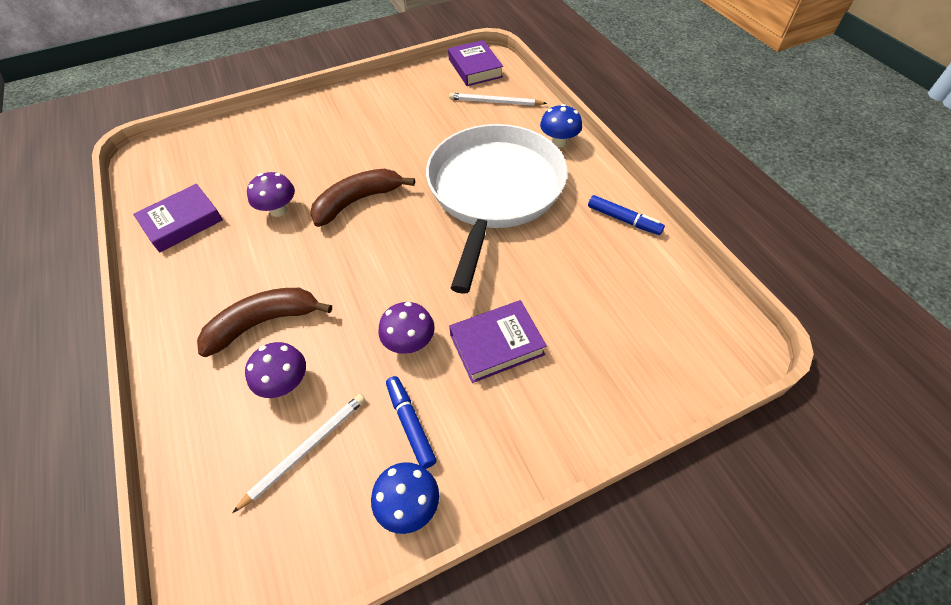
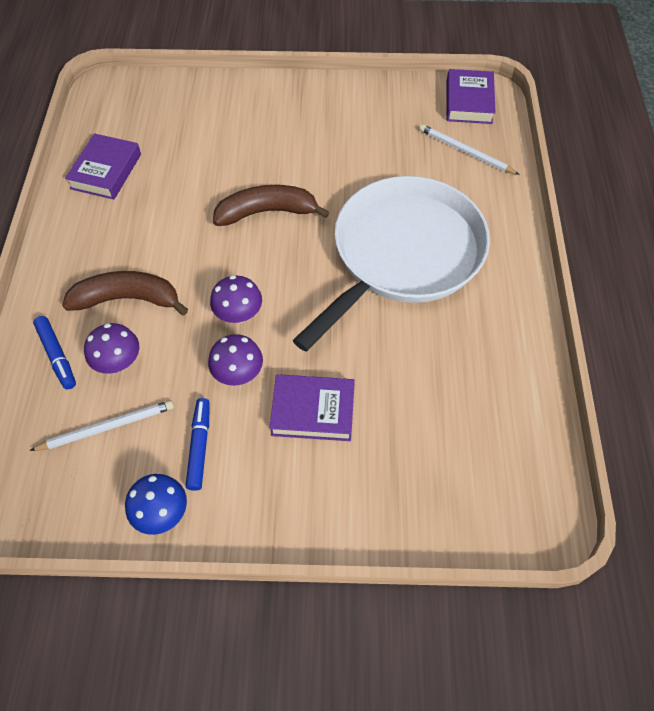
camera: 25 degrees right, 5 degrees up
purple book [133,184,223,253] -> purple book turned 60 degrees counterclockwise [65,133,141,200]
purple mushroom [247,172,295,217] -> purple mushroom moved to [210,275,262,323]
blue mushroom [540,104,582,148] -> none
blue marker [588,195,665,235] -> blue marker moved to [33,316,76,390]

